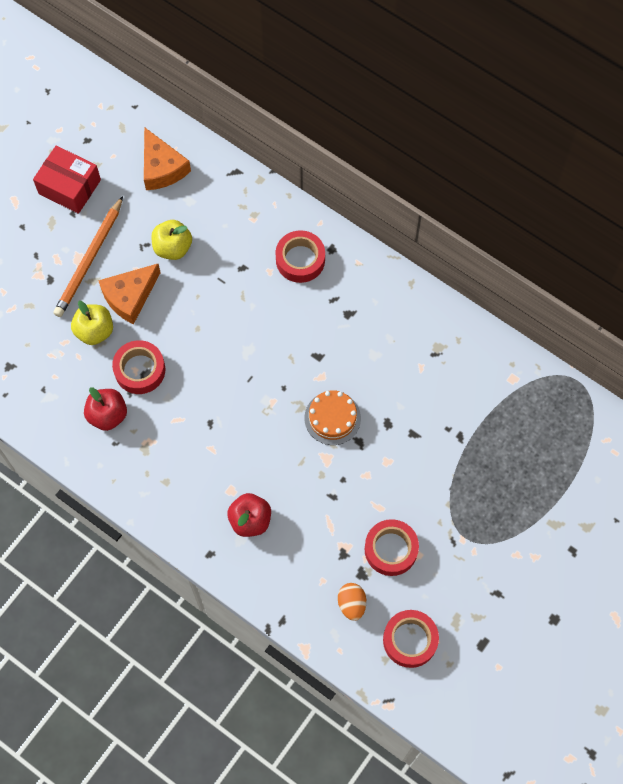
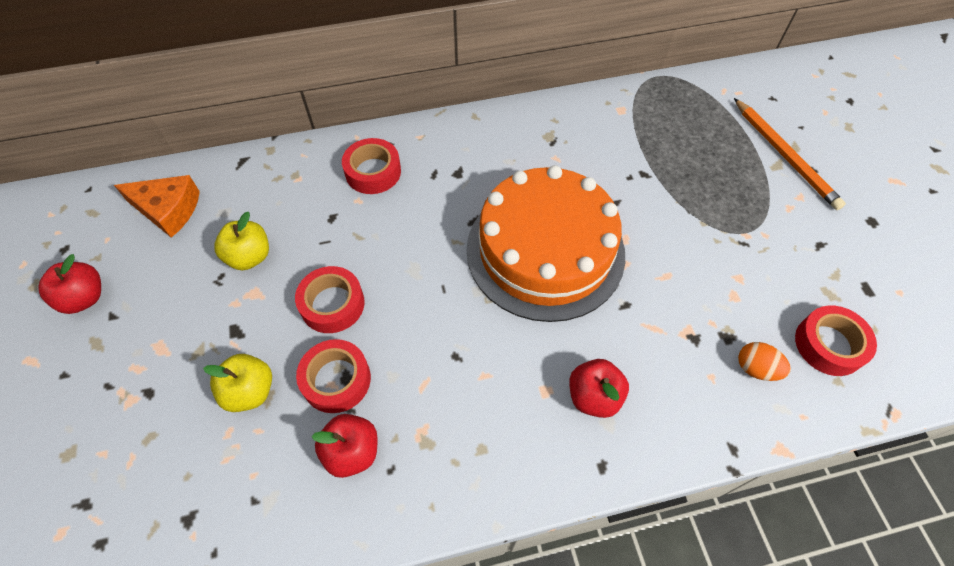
camera: 50 degrees left, 10 degrees down
red box [33,145,101,214] -> red apple [38,254,101,314]
orange pencil [53,196,123,317] -> orange pencil moved to [734,98,846,210]
orange cheese [98,264,161,324] -> none
orange cake [304,390,361,445] -> orange cake [467,165,625,322], size x2.38
red tape [365,519,419,576] -> red tape moved to [295,266,365,333]

